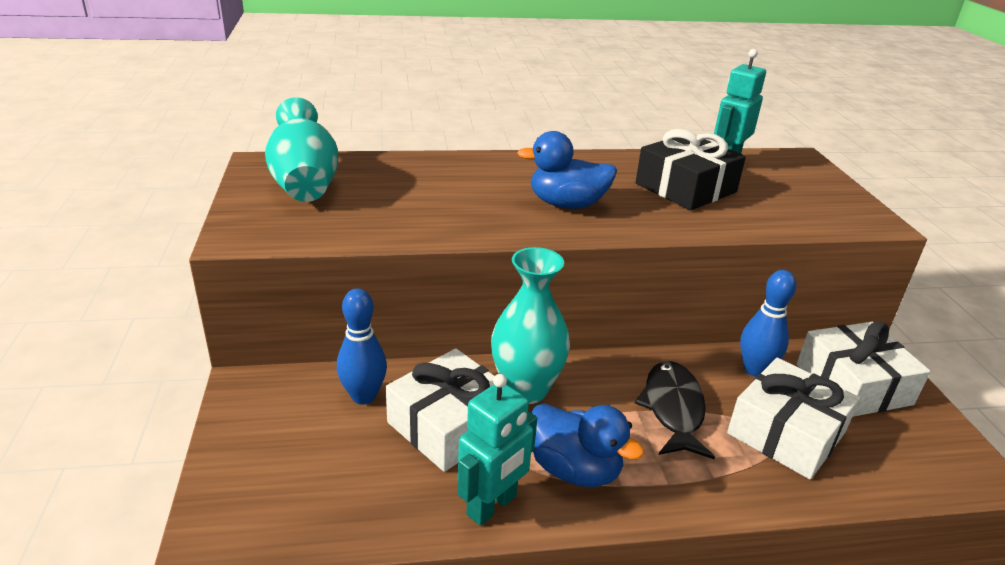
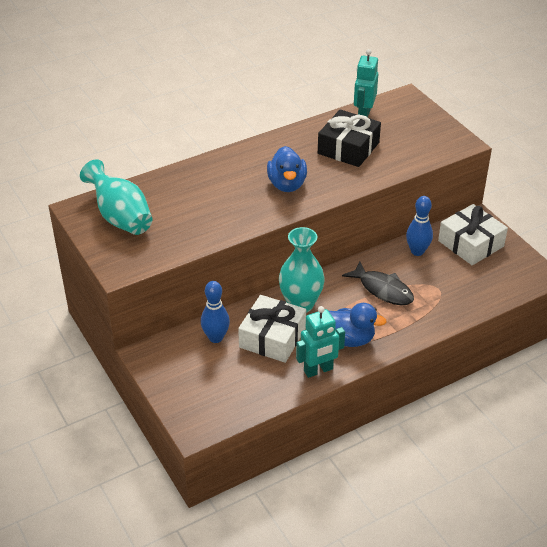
camera: 20 degrees left, 10 degrees up
turquoise robot [458,374,537,526] -> turquoise robot turned 45 degrees clockwise [296,306,345,378]
blue duck [517,131,617,209] -> blue duck turned 75 degrees counterclockwise [267,146,307,192]
black fish [635,361,715,459] -> black fish turned 150 degrees clockwise [342,261,414,305]
white gift [727,358,860,480] -> none

